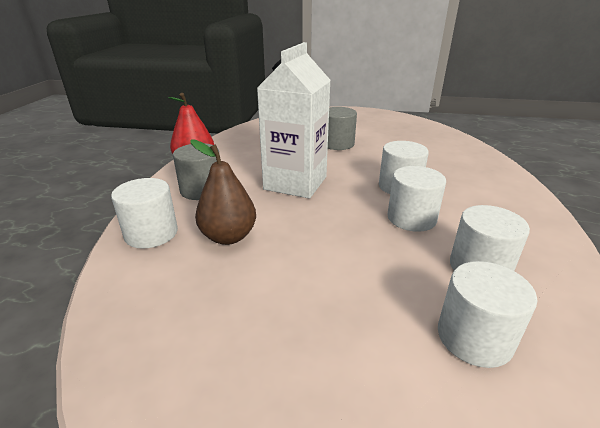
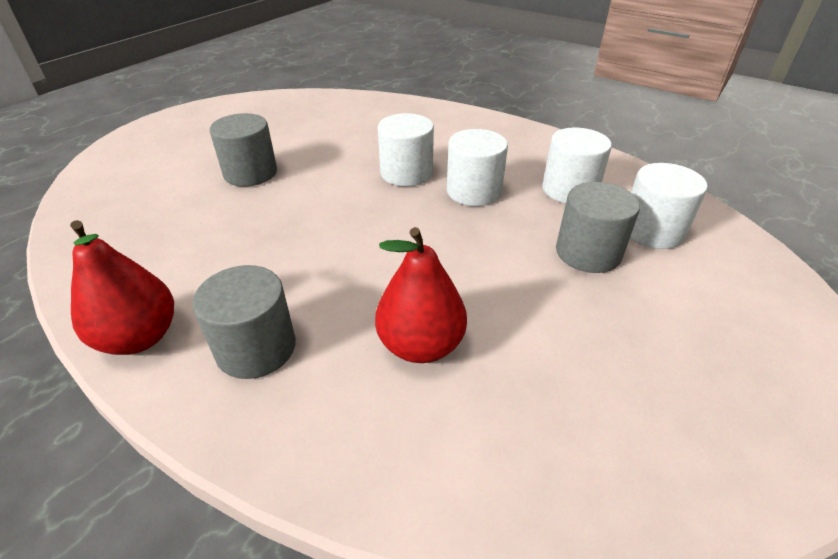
camera: 65 degrees left, 10 degrees up
white cylinder [111,178,178,249] -> none
brown pear [190,140,256,245] -> red pear [375,227,467,363]
white carton [257,42,331,199] -> none
none -> grey cylinder [556,182,640,273]

